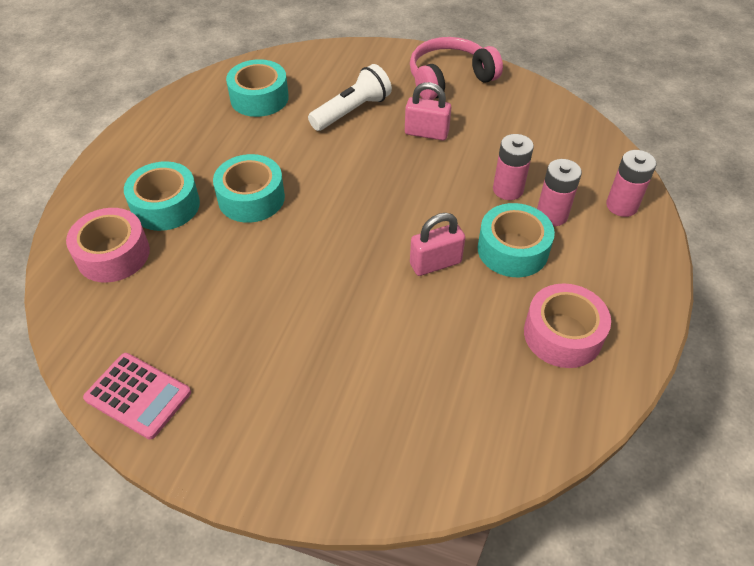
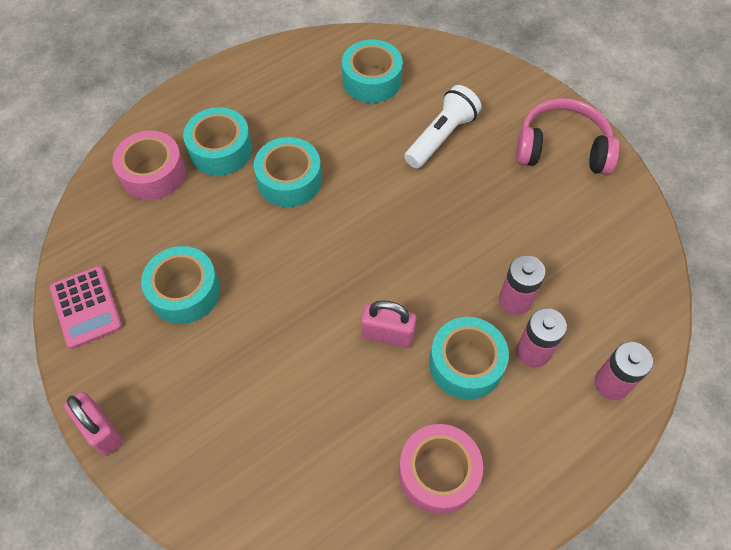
camera: 35 degrees right, 10 degrees up
white flashlight [308,64,392,131] -> white flashlight turned 45 degrees counterclockwise [404,85,481,169]
pink padlock [405,82,452,140] -> pink padlock moved to [64,392,123,456]
none -> turquoise tape [141,246,220,324]

